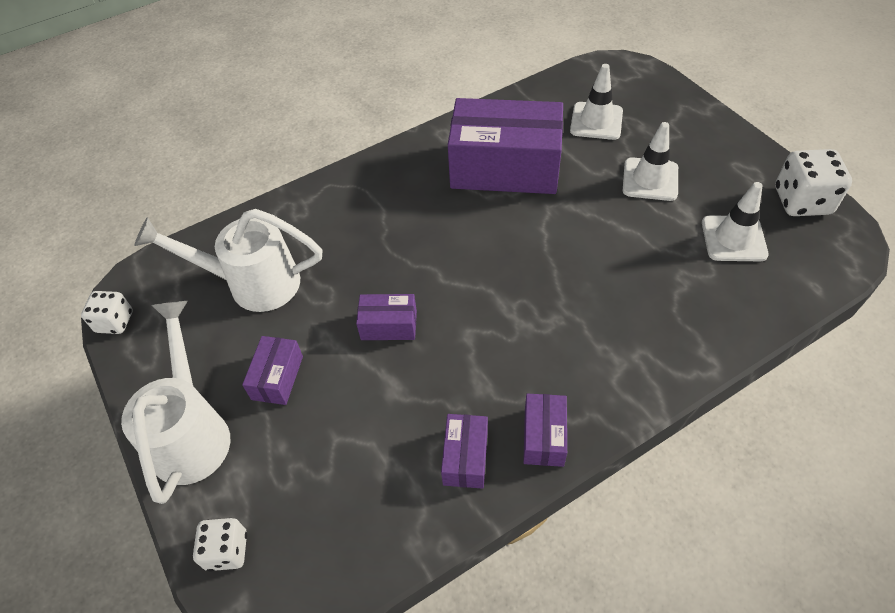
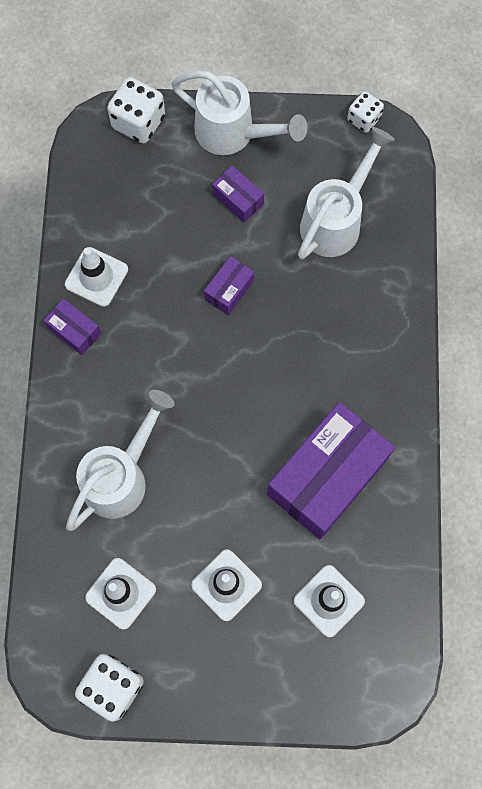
camera: 120 degrees right, 20 degrees up
white dice [193,518,247,572] -> white dice [107,77,165,144], size x1.61
purple box [441,414,488,489] -> white traffic cone [65,247,128,307]
none -> white watering can [66,390,175,531]

